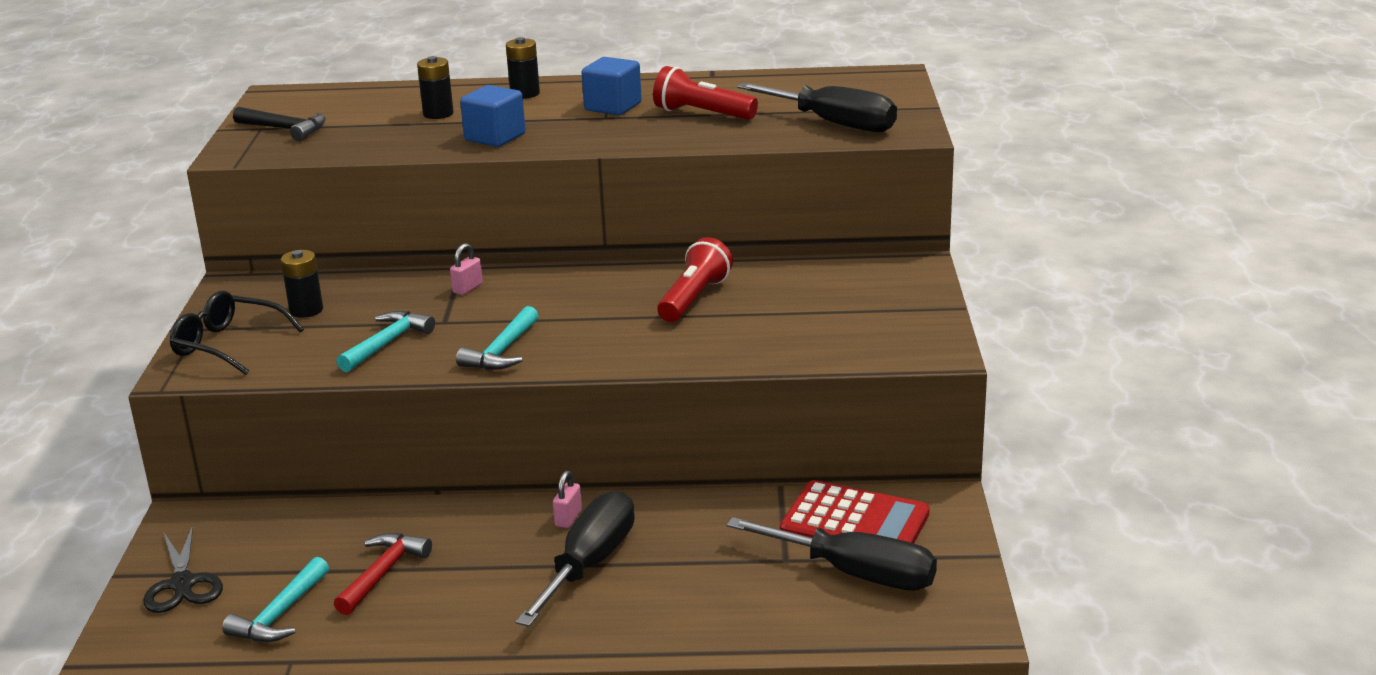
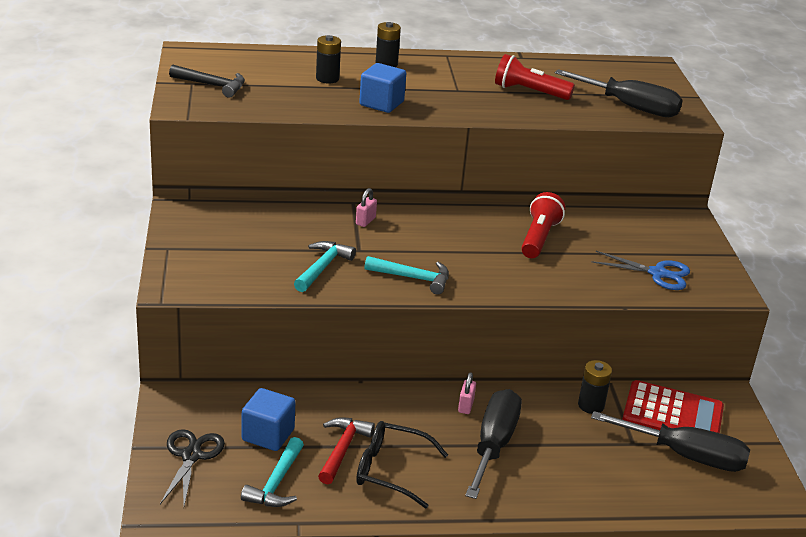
camera: 10 degrees left, 5 degrees up
black scissors [143,525,223,613] -> black scissors turned 150 degrees counterclockwise [160,429,225,506]
black glasses [170,291,304,375] -> black glasses moved to [356,421,448,508]
black battery [281,250,323,318] -> black battery moved to [578,360,612,414]
turquoise hammer [456,306,539,370] -> turquoise hammer turned 90 degrees counterclockwise [364,256,449,295]
blue cube [582,57,642,115] -> blue cube moved to [242,388,296,451]
none -> blue scissors [592,251,690,290]

